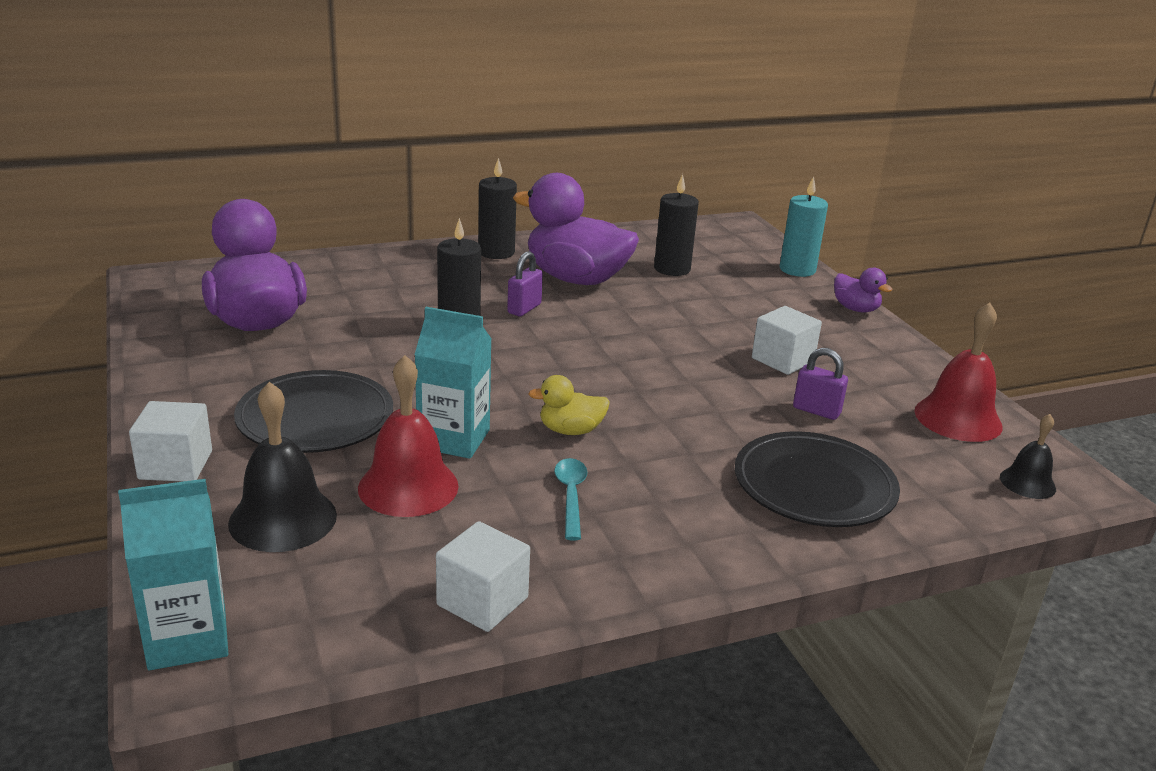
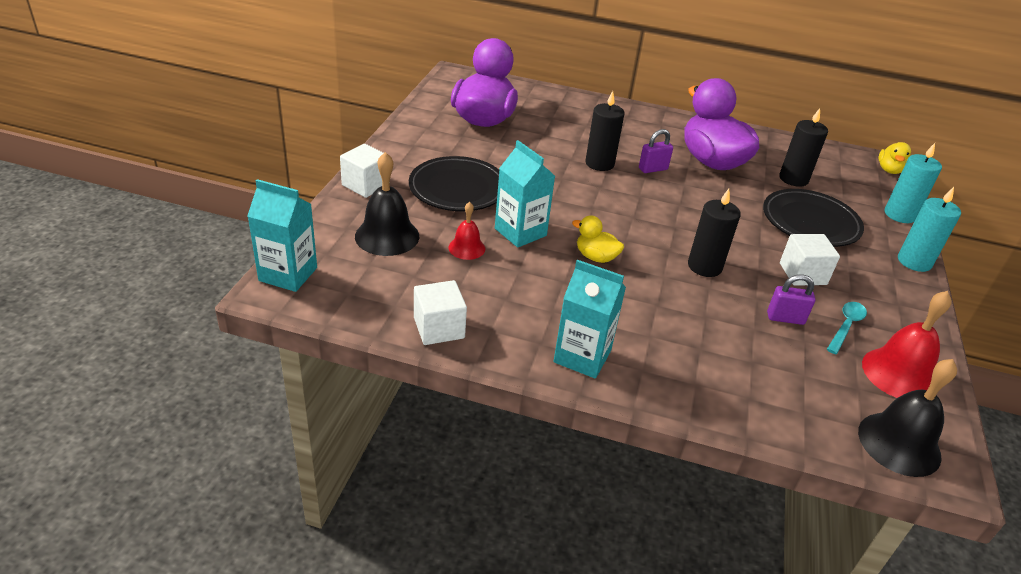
camera: 35 degrees right, 10 degrees up
red bell [358,355,459,517] -> red bell [448,202,485,260], size x0.58
black candle [478,158,517,259] -> black candle moved to [688,189,741,277]
turquoise spoon [554,458,587,541] -> turquoise spoon moved to [827,302,867,354]
black plate [735,431,900,527] -> black plate moved to [763,189,864,247]
purple padlock [793,348,848,420] -> purple padlock turned 60 degrees counterclockwise [767,274,815,325]
purple duck [834,268,893,312] -> turquoise candle [898,187,961,272]
black bell [1000,414,1056,499] -> black bell [858,359,957,477], size x1.73
none -> turquoise carton [553,260,626,379]
none -> yellow duck [878,142,911,174]

